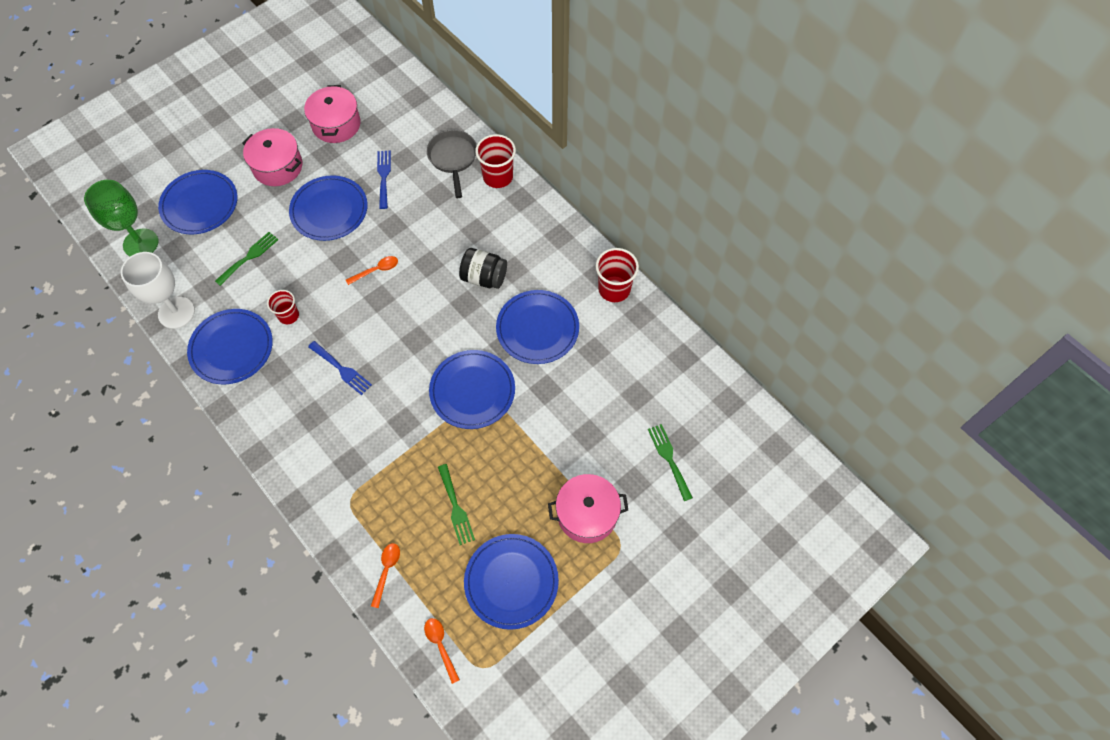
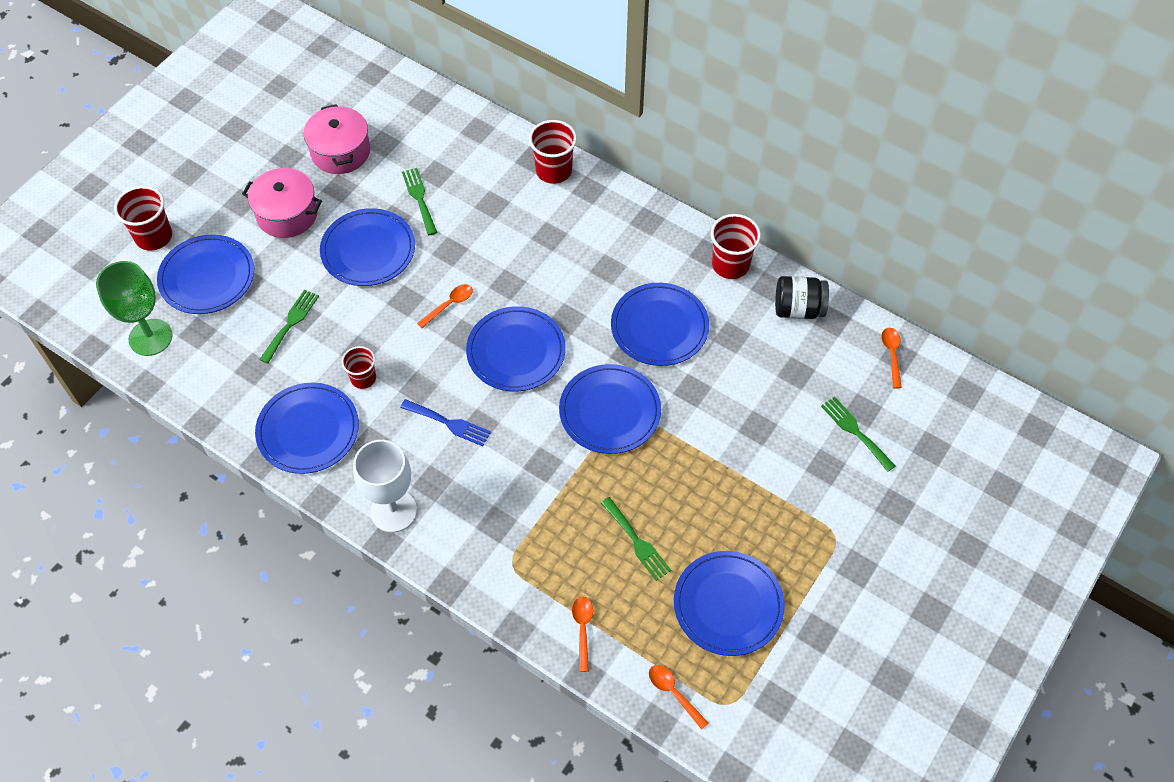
camera: 15 degrees left, 5 degrees down
white goblet [121,252,195,329] -> white goblet moved to [353,440,417,533]
blue fork [377,151,391,209] -> green fork [402,168,437,235]
grey pan [427,130,477,198] -> none
black jar [459,248,507,289] -> black jar moved to [775,276,829,319]
pink pot [548,474,628,543] -> none
none -> red cup [114,186,172,251]
none -> blue plate [466,306,566,391]
none -> orange spoon [881,328,902,388]

